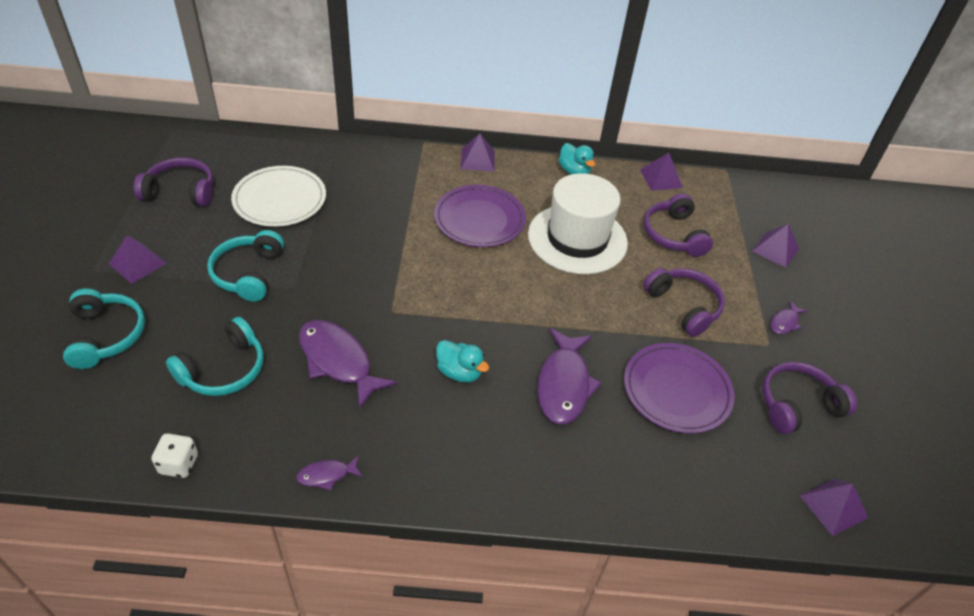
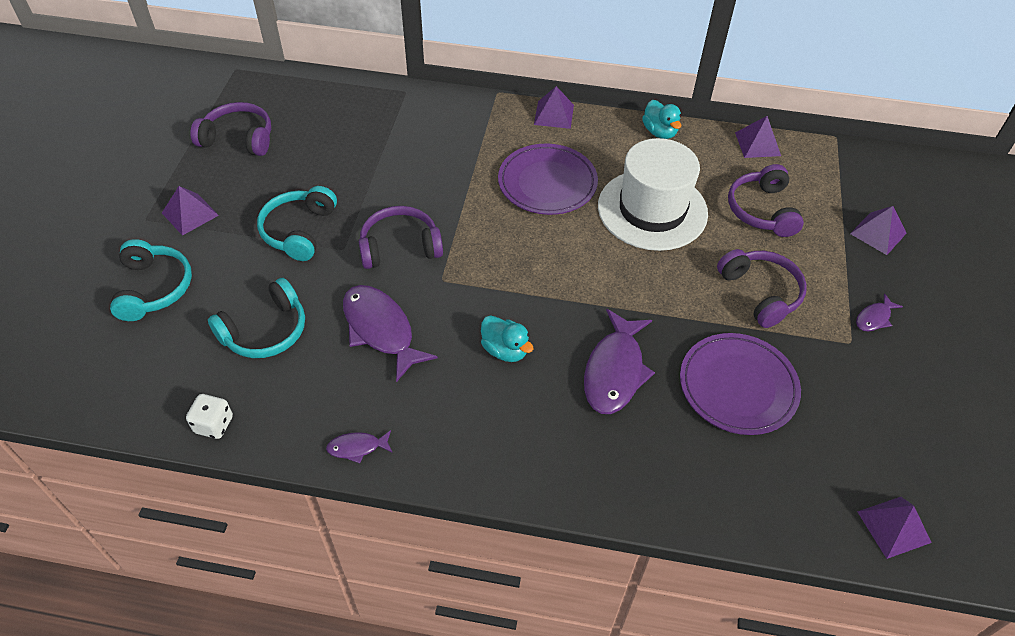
camera: 10 degrees right, 5 degrees up
white plate [231,166,326,227] -> none
purple headphones [762,362,857,434] -> purple headphones moved to [359,206,443,269]

